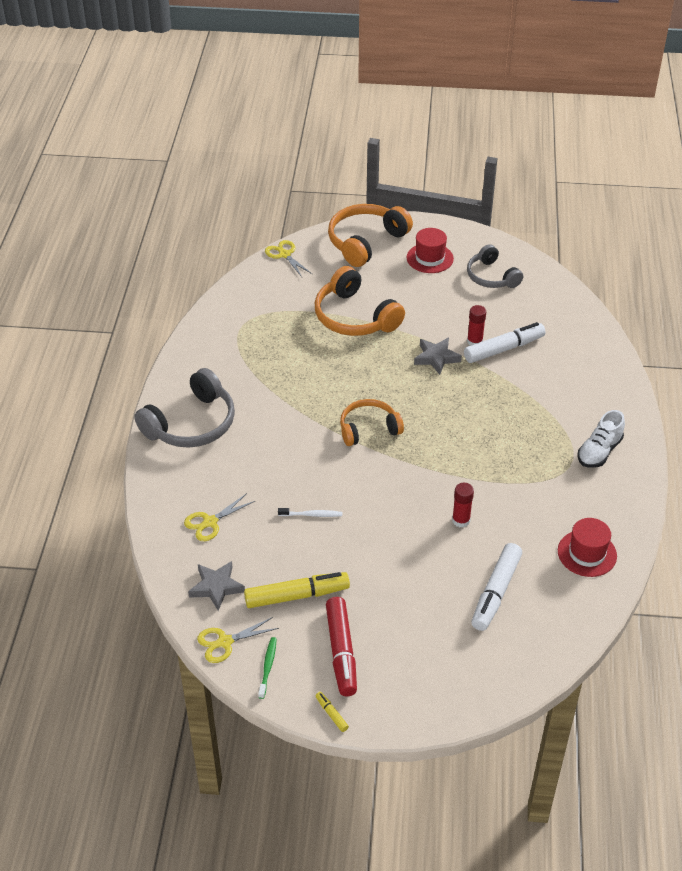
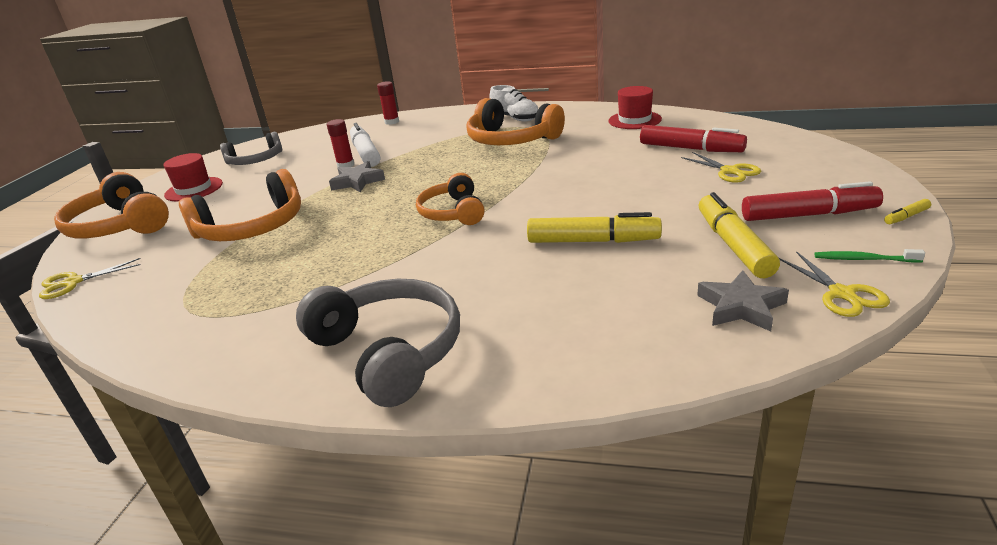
camera: 80 degrees left, 15 degrees down
yellow scissors [184,493,255,541] -> yellow scissors moved to [681,152,761,183]
white toothbrush [278,508,342,517] -> yellow marker [527,212,662,243]
red glue stick [452,483,474,528] -> red glue stick moved to [377,81,399,125]
white marker [471,543,522,631] -> red marker [640,125,747,152]
none -> orange headphones [467,98,565,145]

